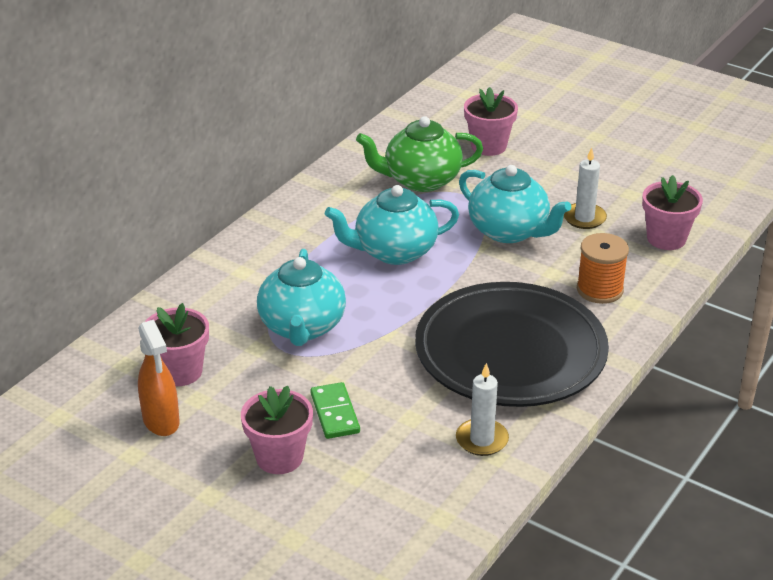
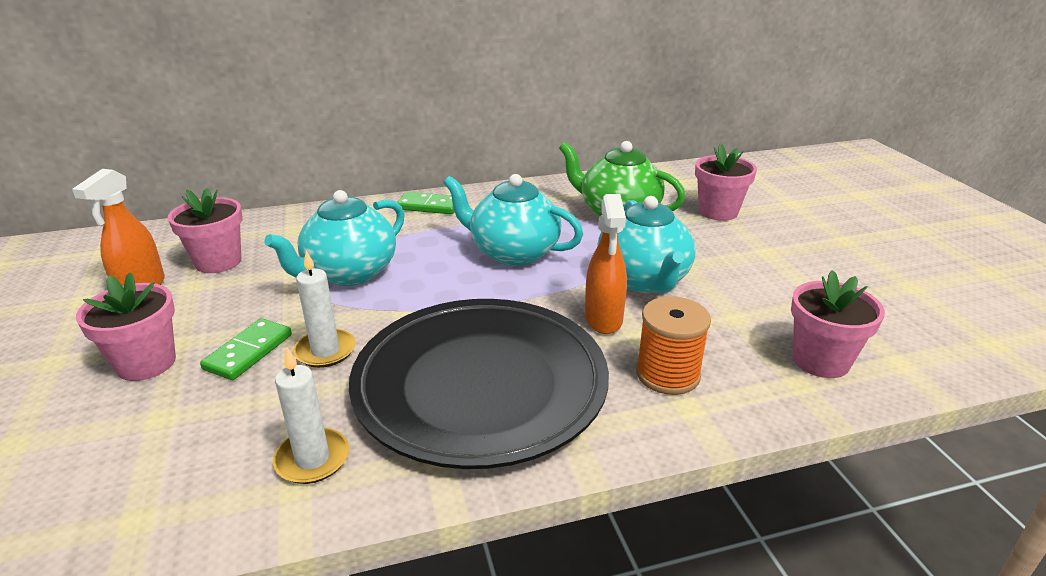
camera: 40 degrees right, 5 degrees down
white candle [564,148,607,229] -> white candle moved to [293,250,356,368]
none -> green domino [397,192,454,214]
none -> orange spray bottle [585,194,627,334]

